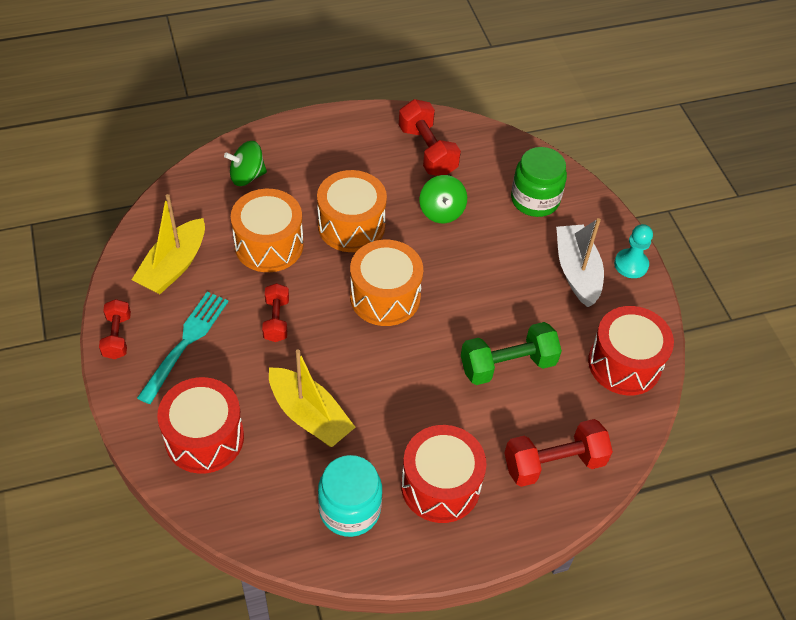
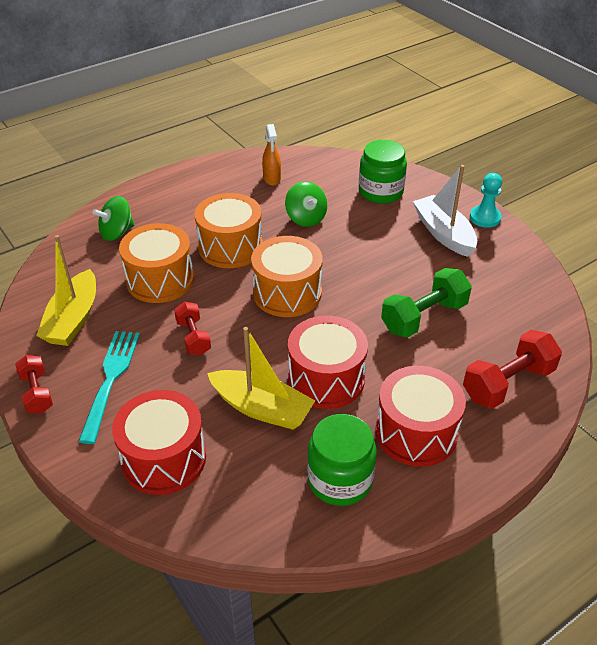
camera: 15 degrees left, 10 degrees down
turquoise jar [318,455,382,537] -> green jar [307,414,377,506]
red dumbbell [399,99,461,176] -> orange spray bottle [262,124,281,186]
red drum [588,306,674,395] -> red drum moved to [288,316,368,409]

